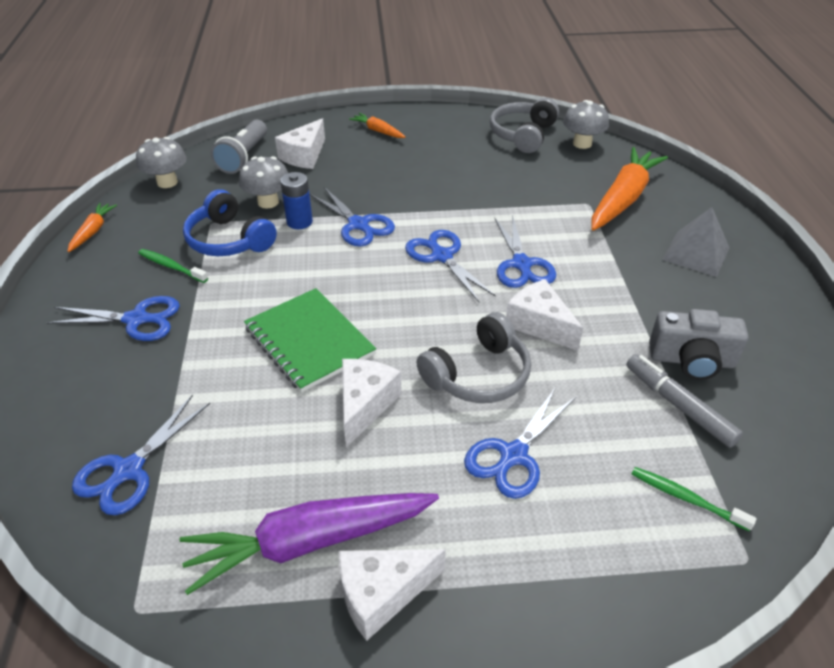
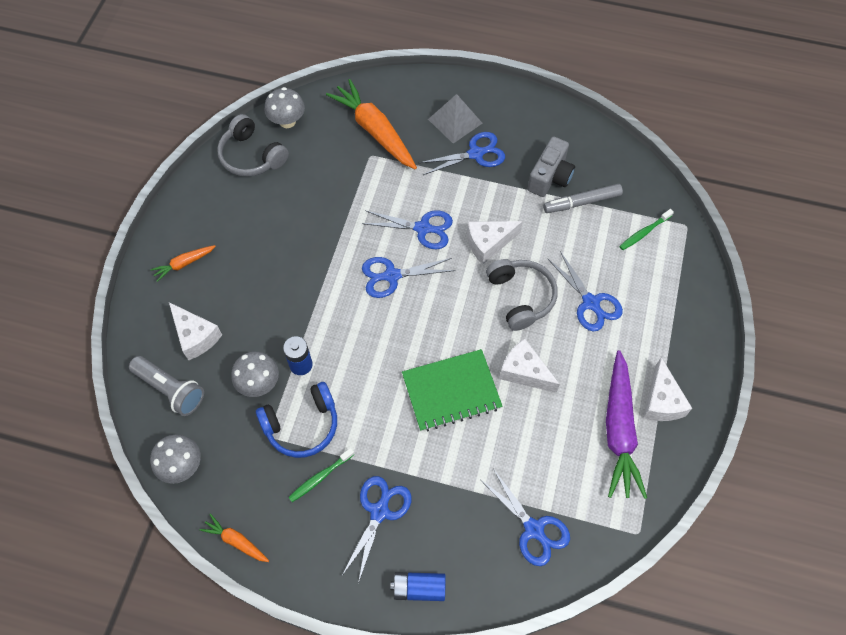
camera: 70 degrees left, 20 degrees up
blue scissors [310,187,395,247] -> blue scissors moved to [419,132,505,175]
none -> blue battery [390,572,445,601]

